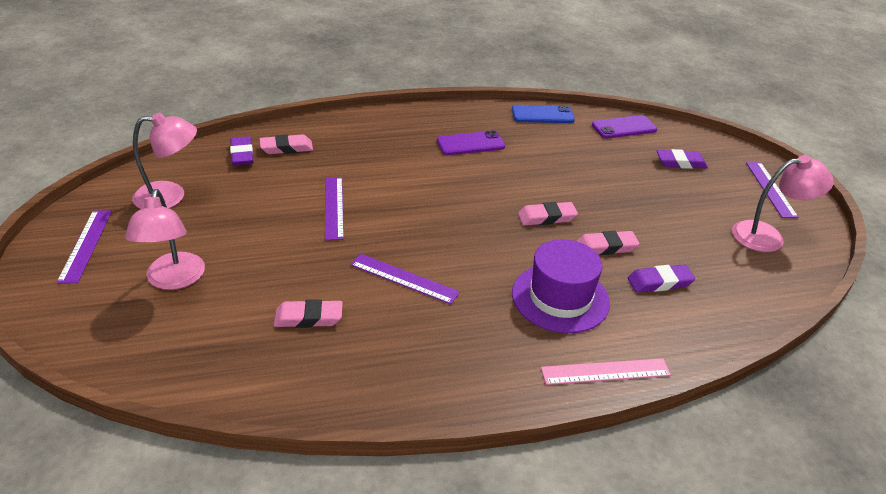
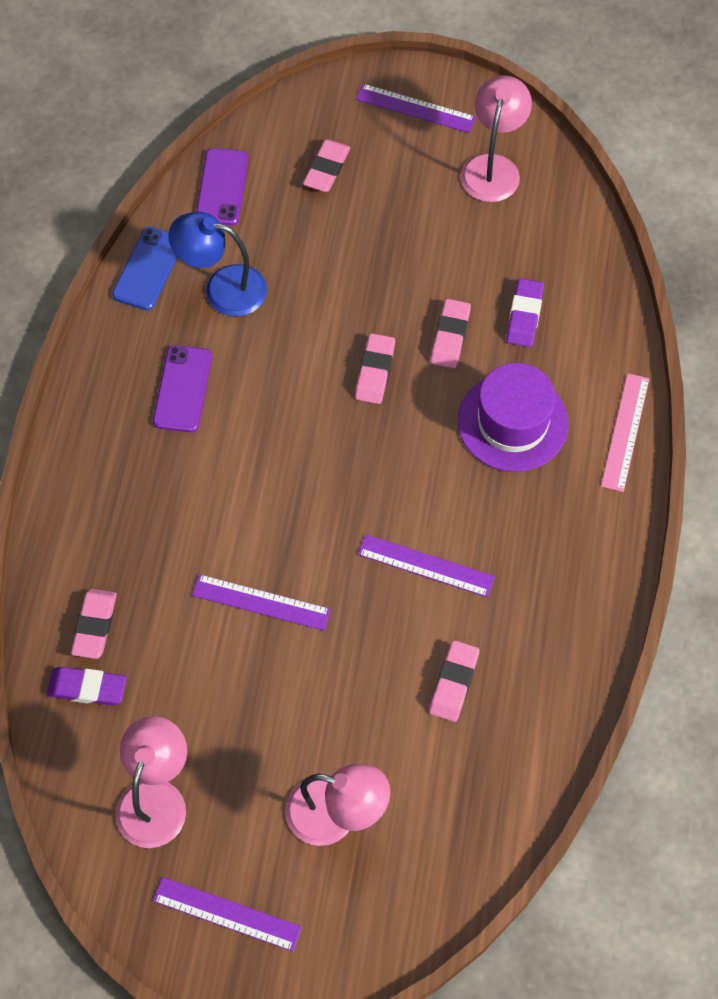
camera: 65 degrees left, 25 degrees up
purple ruler [351,254,460,304] -> purple ruler turned 60 degrees clockwise [358,534,495,597]
purple eraser [657,149,708,169] -> pink eraser [303,139,350,192]
none -> blue lamp [168,212,267,317]

